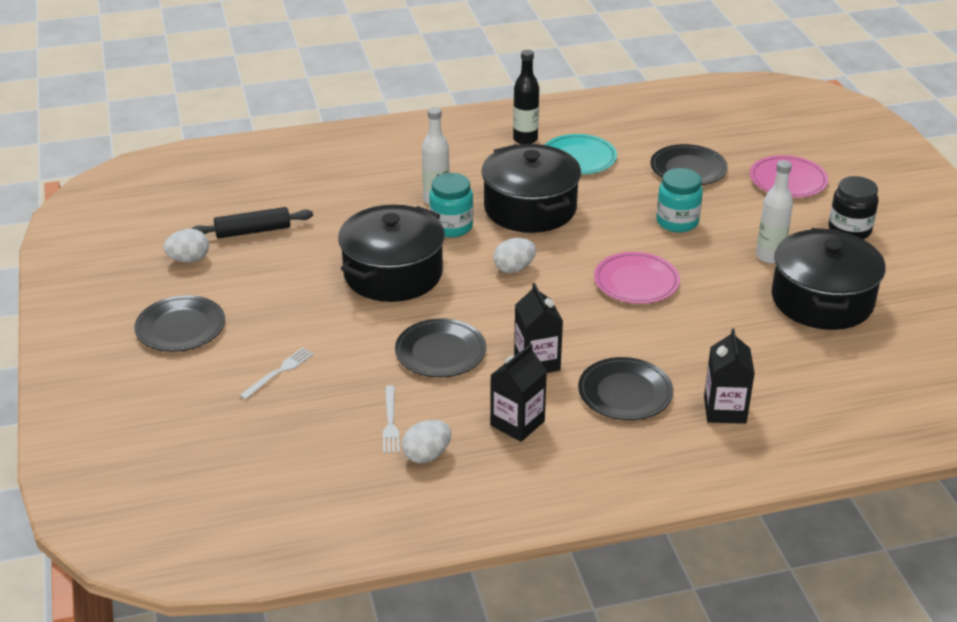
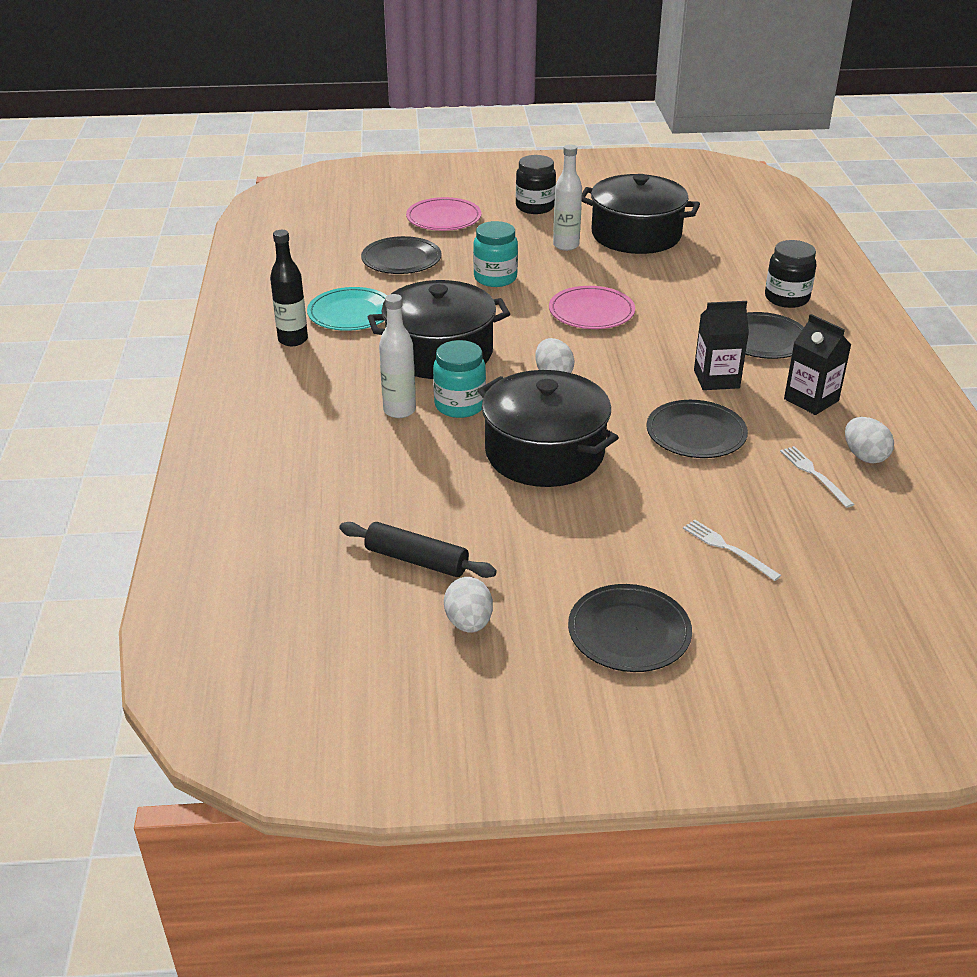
camera: 80 degrees left, 0 degrees up
black rolling pin [192,207,313,238] -> black rolling pin turned 60 degrees counterclockwise [339,522,497,578]
white fork [383,385,400,453] -> white fork turned 120 degrees counterclockwise [780,446,855,508]
black carton [704,328,755,424] -> black jar [765,240,816,308]

